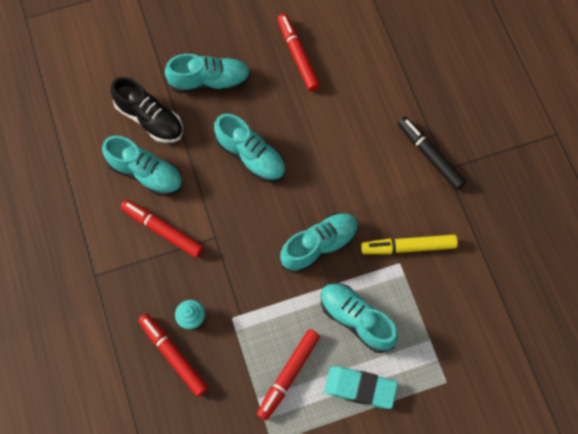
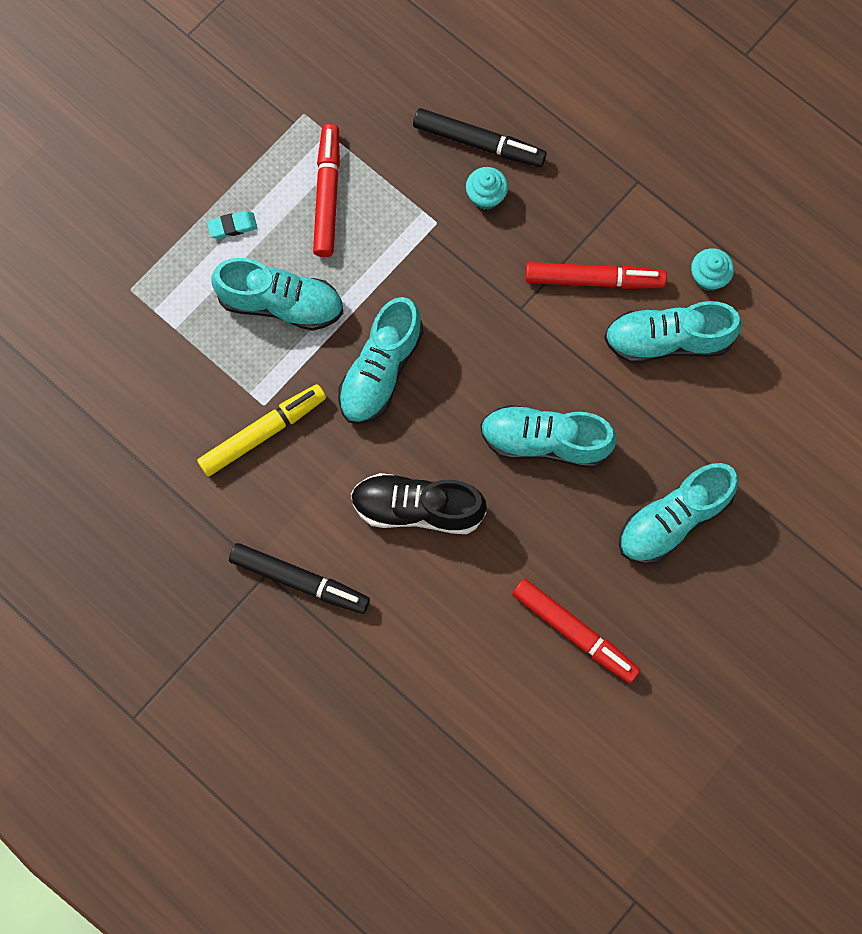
camera: 150 degrees right, 5 degrees up
black shoe [111,77,183,143] -> black shoe moved to [351,473,487,534]
red marker [138,313,208,397] -> black marker [413,108,547,167]
turquoise eraser [324,366,398,409] -> turquoise eraser [207,211,257,239], size x0.50
none -> turquoise cupcake [691,248,734,291]

